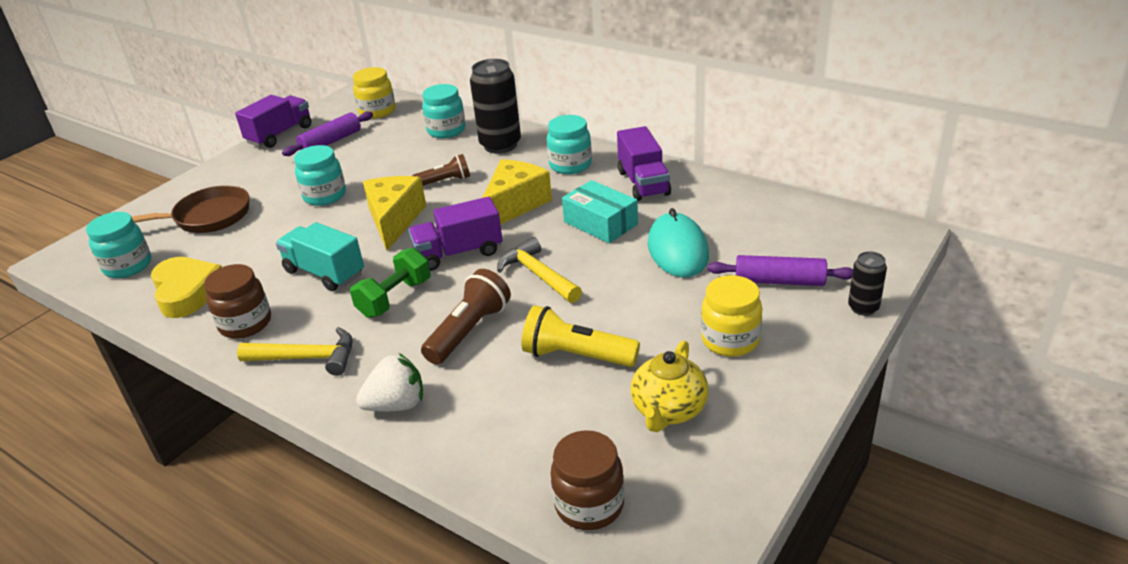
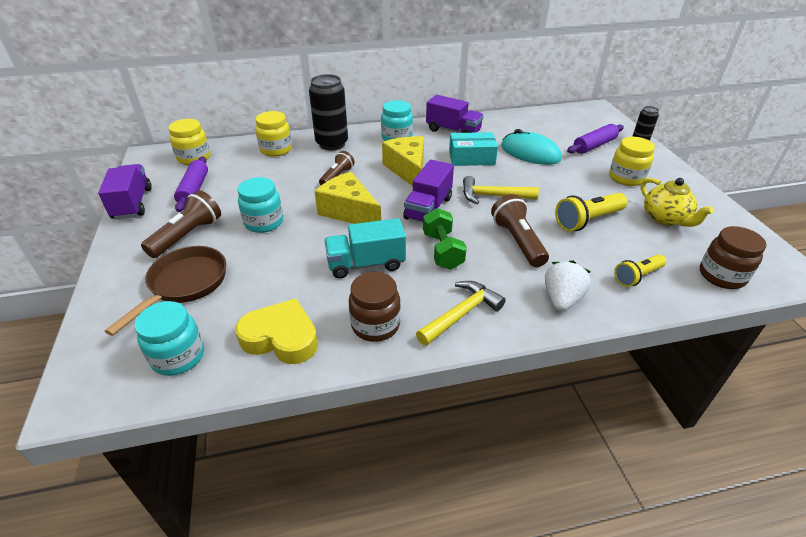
camera: 50 degrees left, 5 degrees up
turquoise jar [422,84,466,138] -> yellow jar [255,111,292,157]
none -> brown flashlight [141,190,221,258]
none -> yellow flashlight [614,254,666,287]

